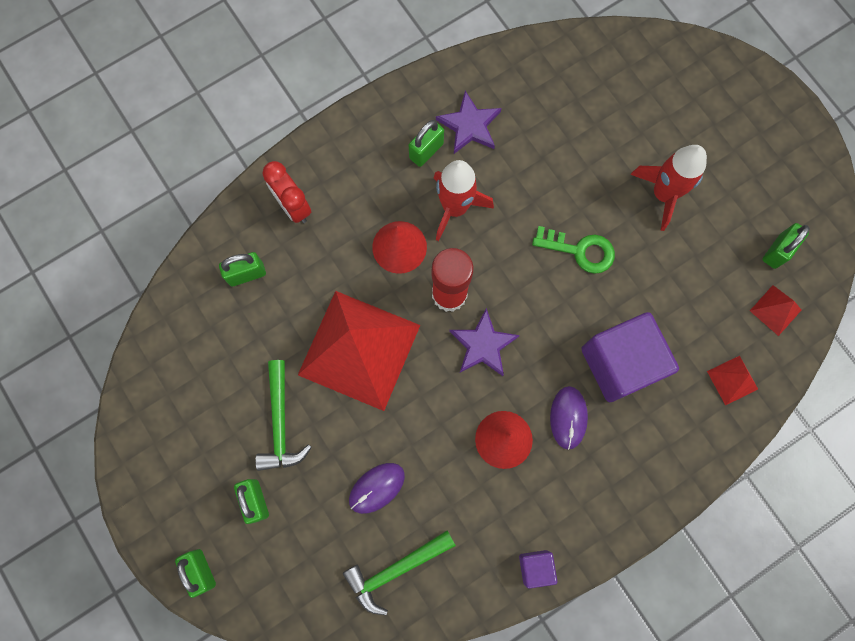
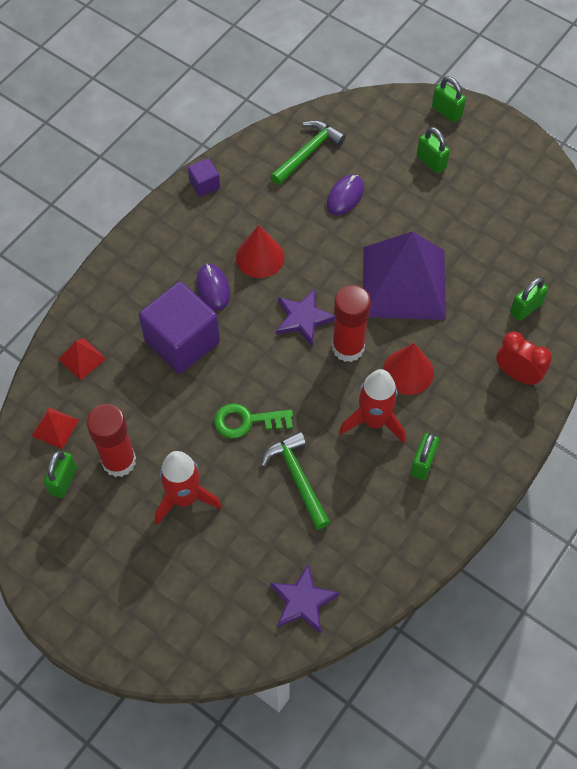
camera: 160 degrees right, 15 degrees down
green hammer [255,360,312,471] -> green hammer moved to [261,431,330,530]
red pyramid [298,291,420,411] -> purple pyramid [363,231,446,320]
purple star [436,91,501,154] -> purple star moved to [270,564,340,634]
none -> red glue stick [86,404,136,477]

